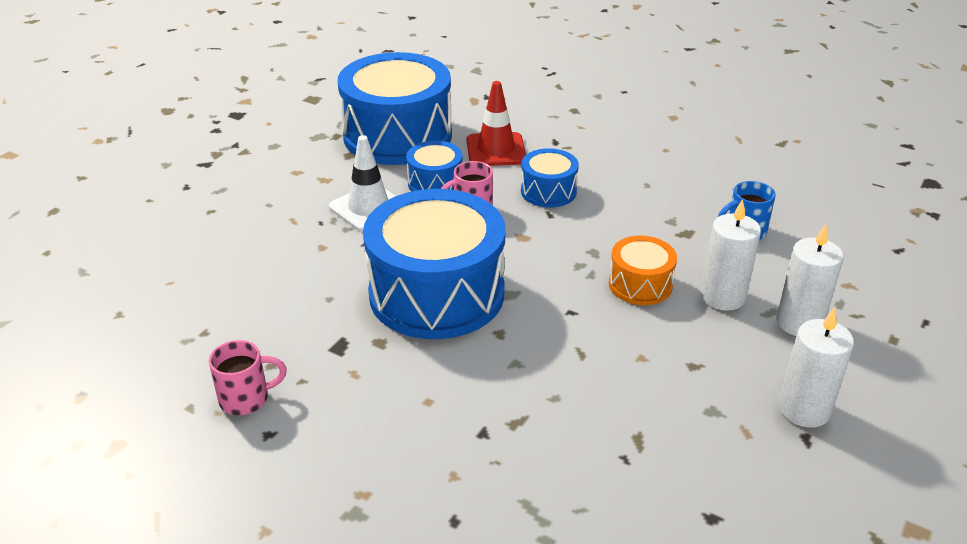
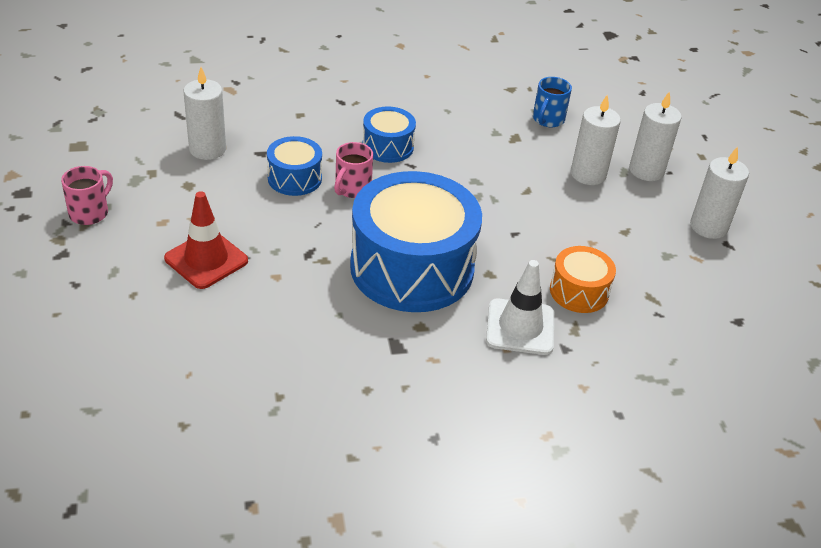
camera: 45 degrees left, 5 degrees up
pink mug [209,340,287,415] -> pink mug moved to [61,166,113,225]
white traffic cone [329,135,395,232] -> white traffic cone moved to [486,260,554,355]
blue drum [338,52,452,165] -> white candle [183,67,226,160]
red traffic cone [467,81,526,166] -> red traffic cone moved to [164,191,248,289]
orange drum [609,236,677,305] -> orange drum moved to [550,246,616,313]

